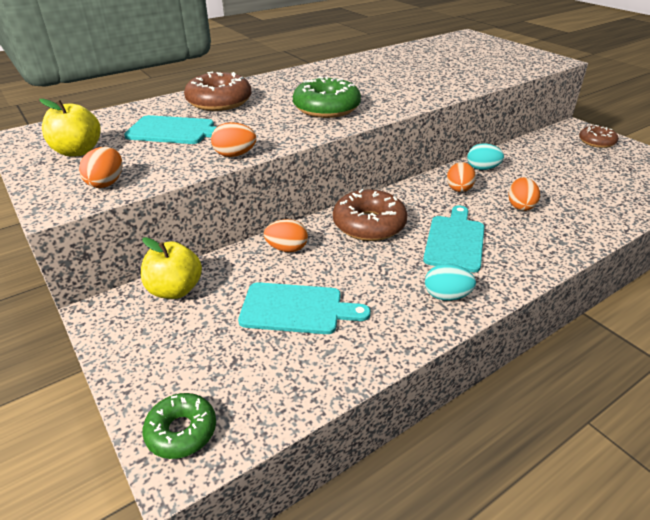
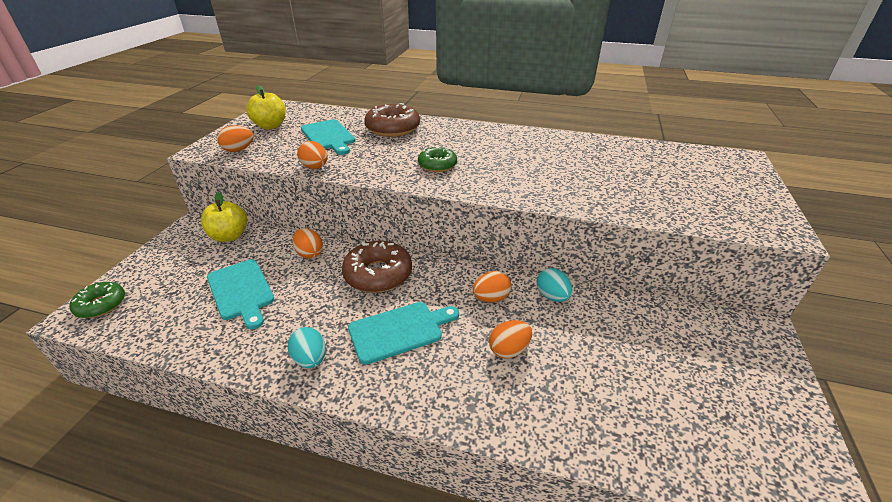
camera: 50 degrees right, 0 degrees up
green donut [293,76,361,118] -> green donut [418,146,457,172], size x0.62
brown donut [579,125,618,148] -> none

